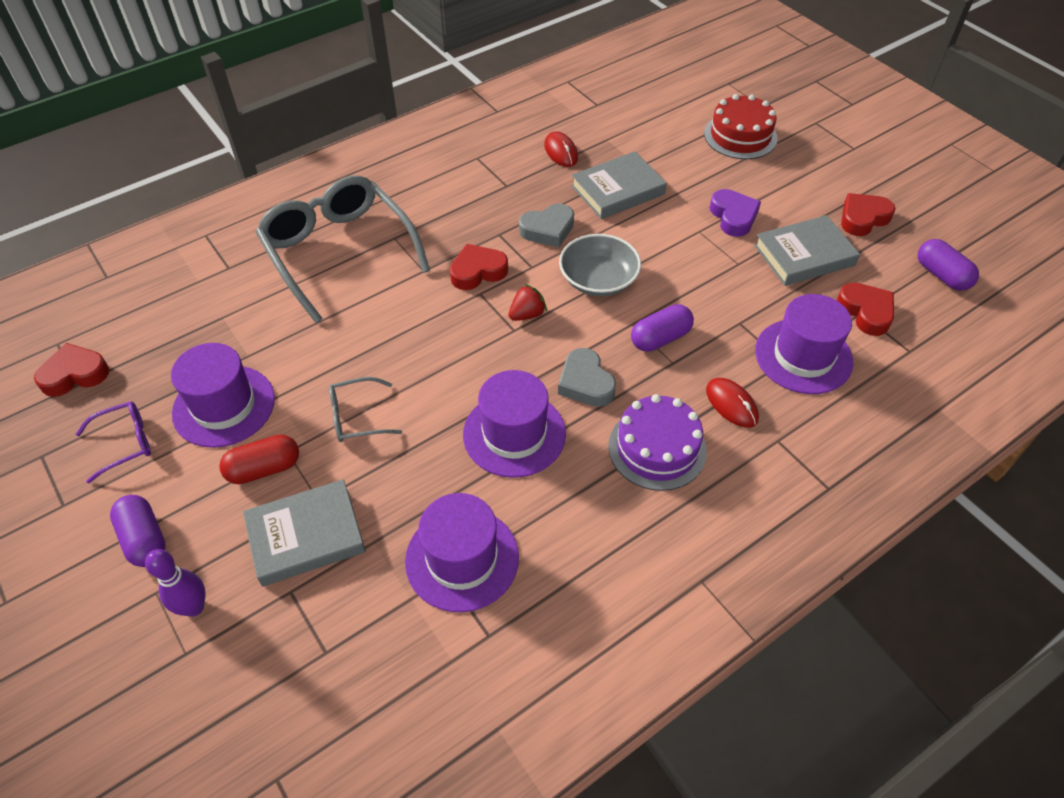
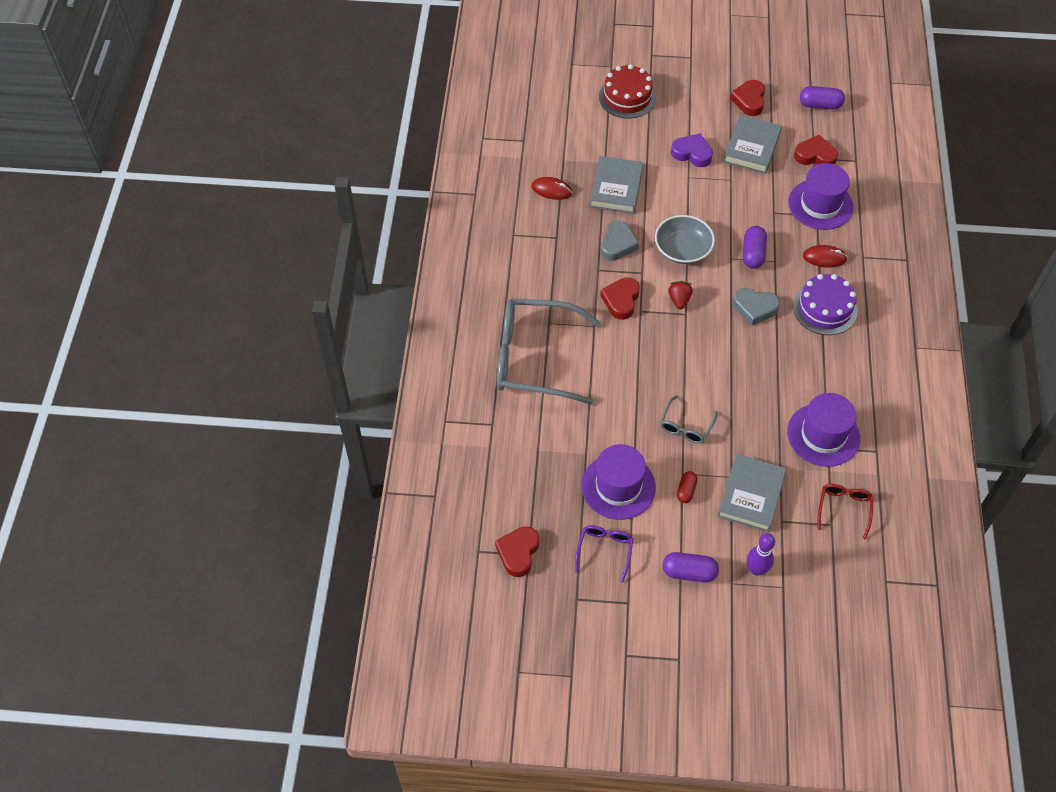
camera: 50 degrees left, 5 degrees up
red capsule [219,434,299,484] -> red capsule [677,471,698,503], size x0.64
purple hat [463,370,566,478] -> none
none -> red glasses [817,484,873,539]

